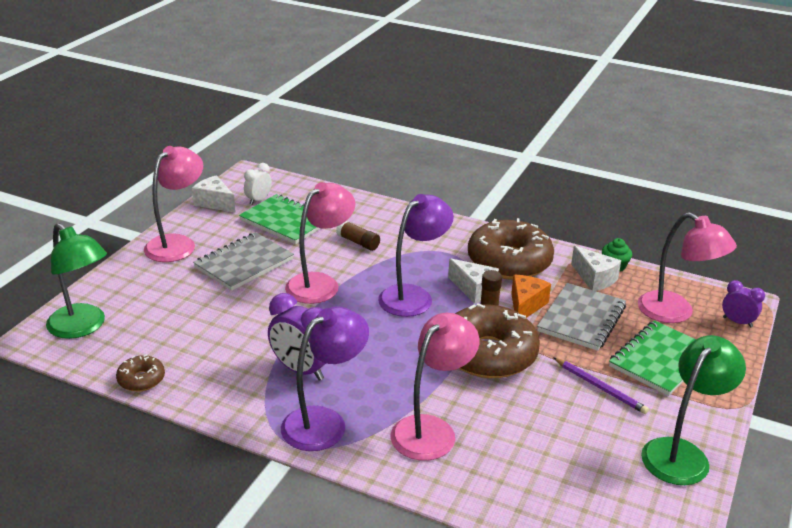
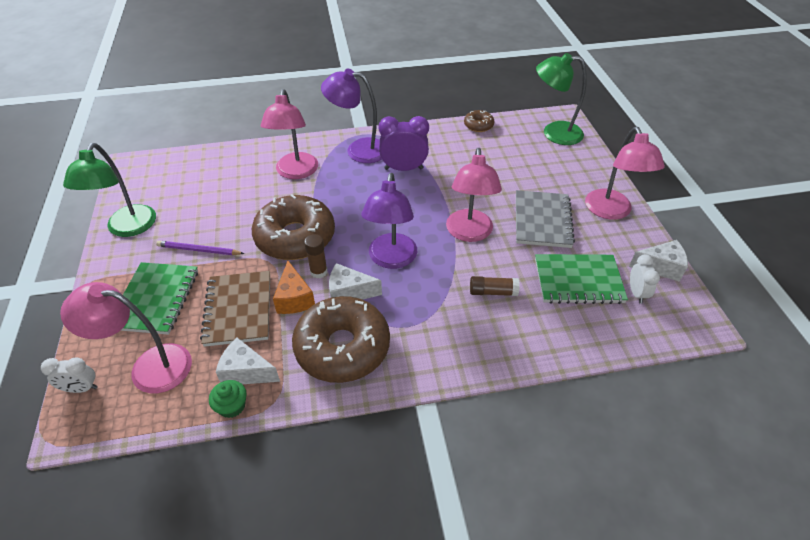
camera: 145 degrees right, 15 degrees up
purple lamp [281,307,369,451] -> purple lamp turned 90 degrees clockwise [321,69,382,163]
grey notebook [537,283,626,351] -> brown notebook [200,271,270,347]
purple clock [722,280,765,327] -> white clock [41,357,98,393]

